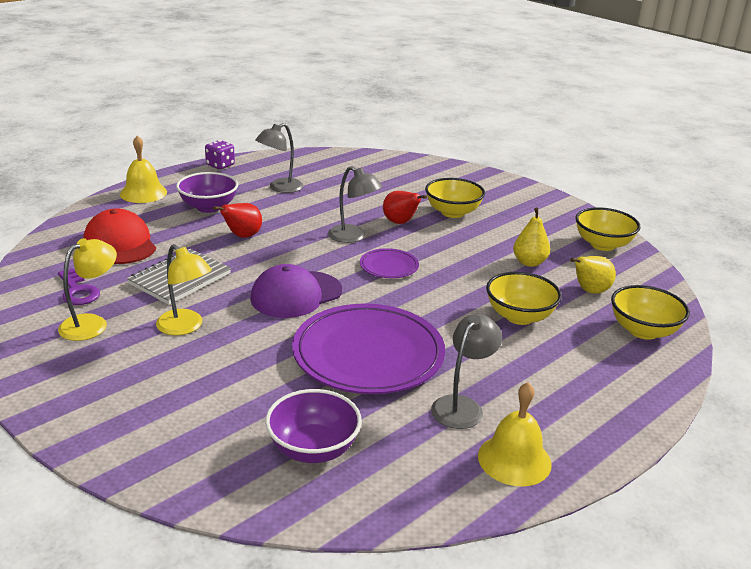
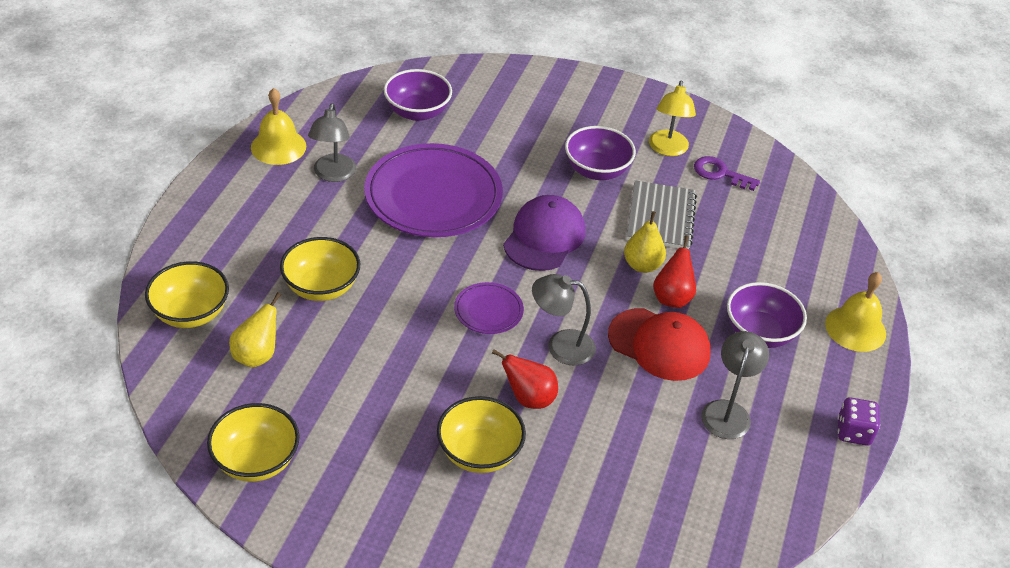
camera: 150 degrees right, 15 degrees up
red cap [83,208,156,264] -> red cap moved to [608,308,711,381]
yellow lamp [156,244,212,335] -> purple bowl [565,126,636,180]
yellow pear [513,207,550,267] -> yellow pear moved to [624,211,666,273]

